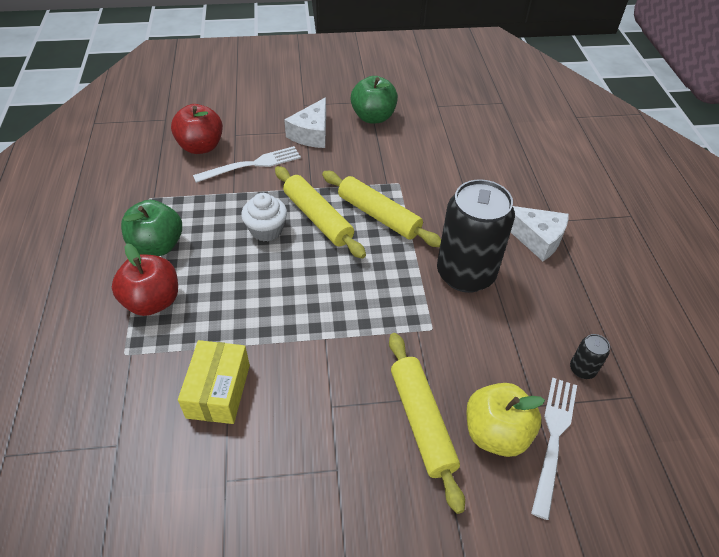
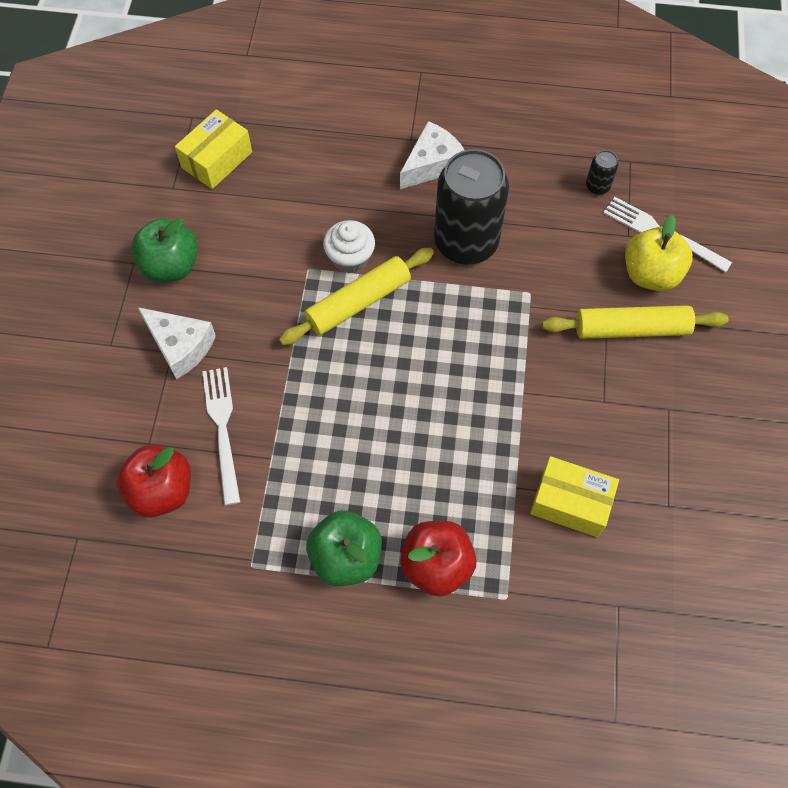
camera: 75 degrees left, 15 degrees up
white cupcake [241,193,287,242] -> white cupcake moved to [323,220,375,273]
yellow rolling pin [275,166,366,259] -> none
none -> yellow box [175,109,252,189]

